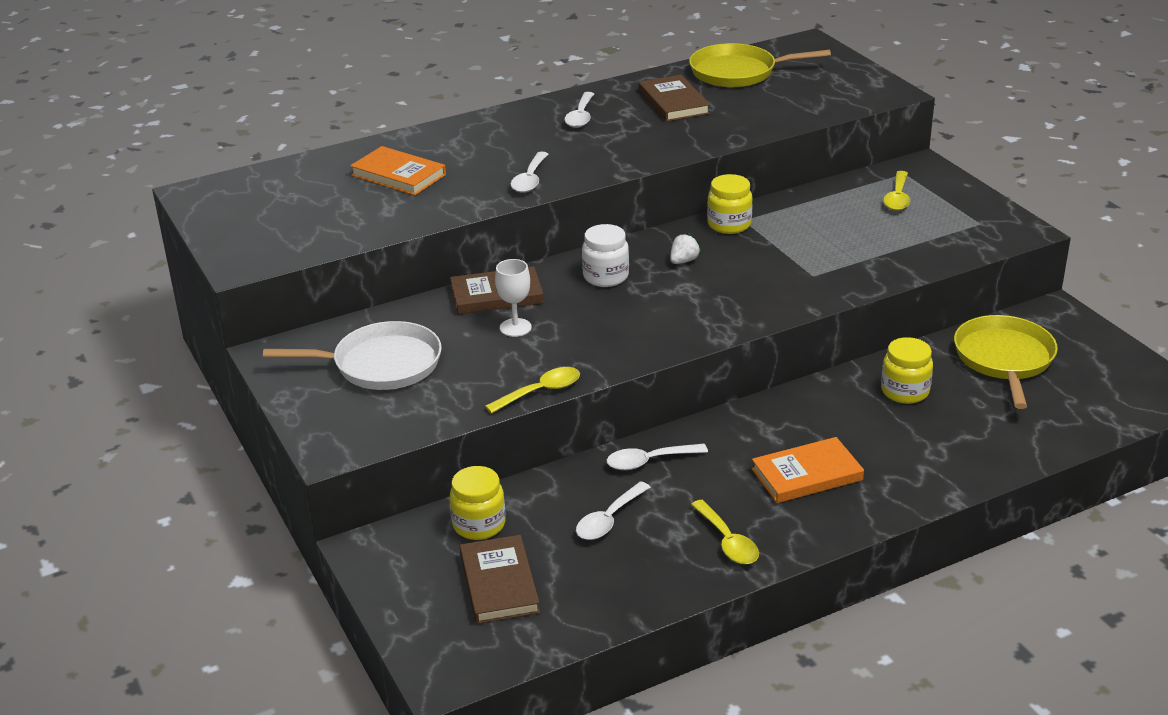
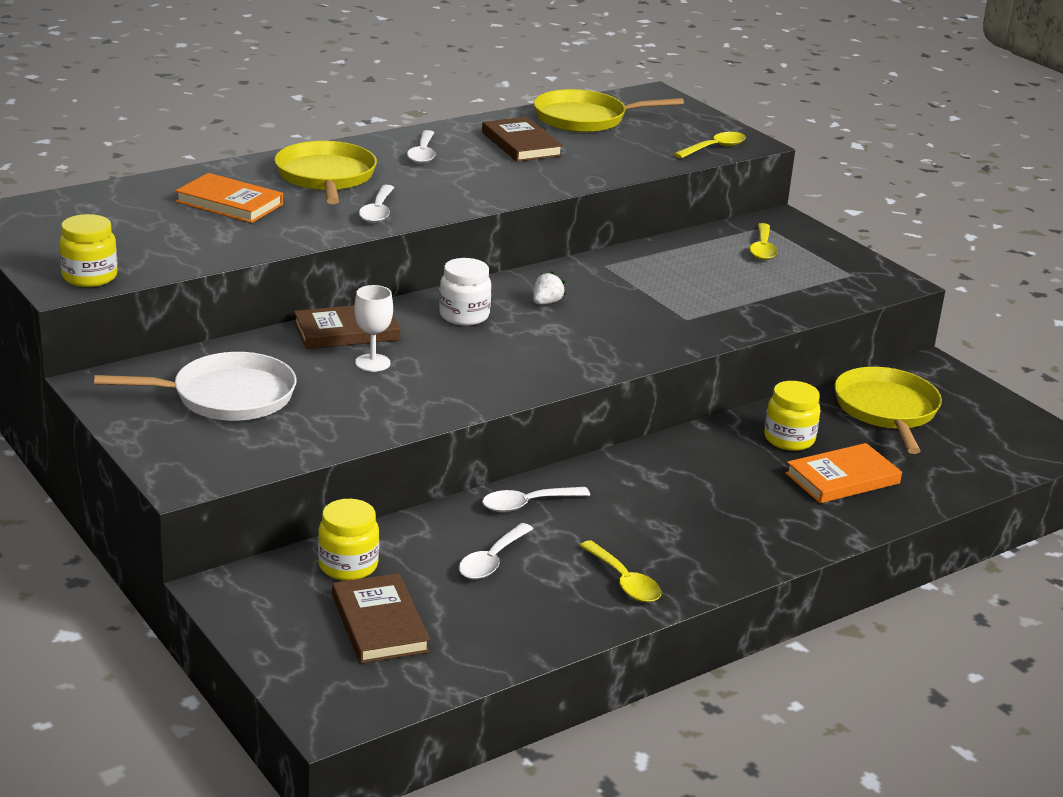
camera: 10 degrees left, 5 degrees down
yellow spoon [485,367,580,414] -> yellow spoon moved to [674,132,746,159]
yellow jar [707,174,753,234] -> yellow jar moved to [59,214,117,287]
orange book [751,437,864,503] -> orange book moved to [785,443,902,503]
none -> yellow pan [274,141,377,204]

